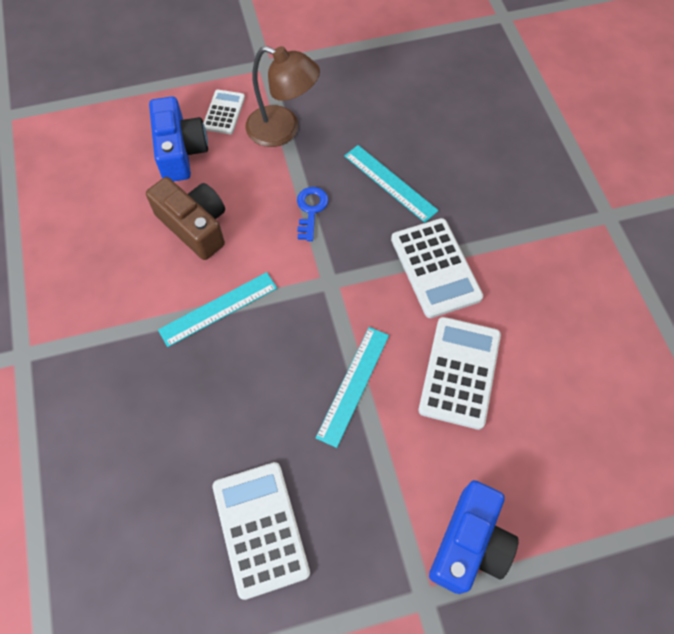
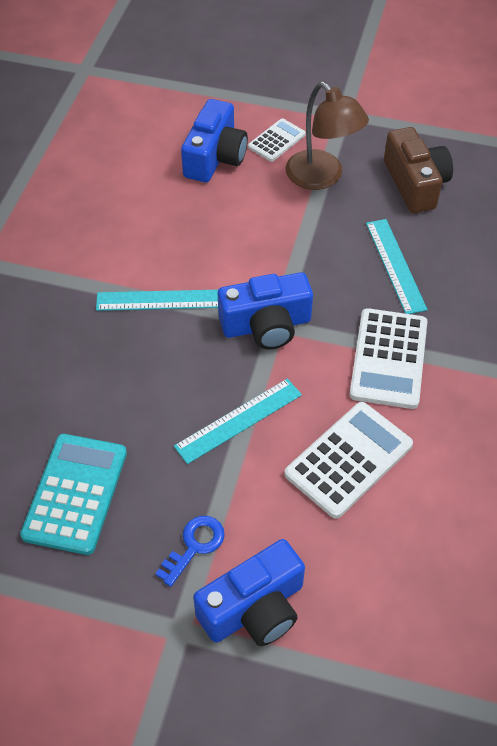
camera: 30 degrees right, 10 degrees down
brown camera [146,177,225,260] -> brown camera moved to [384,127,453,213]
white calculator [212,462,310,600] -> turquoise calculator [20,434,127,555]
blue key [297,187,328,241] -> blue key moved to [155,516,225,587]
none -> blue camera [218,272,313,350]

